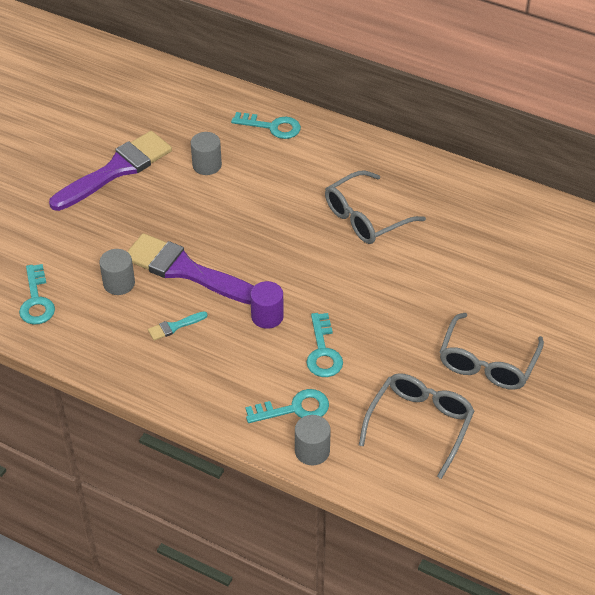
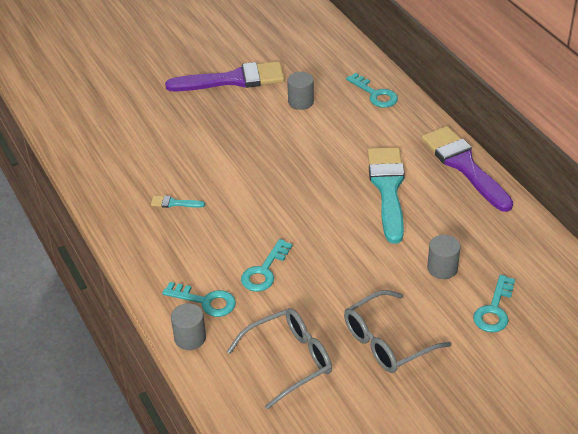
camera: 35 degrees right, 5 degrees down
turquoise key [19,264,55,325] -> turquoise key moved to [473,275,515,333]
grey cylinder [100,249,135,295] -> grey cylinder moved to [427,235,460,279]
purple brush [127,233,254,305] -> purple brush moved to [421,126,513,212]
purple cylinder [250,281,284,329] -> none
grey glasses [325,170,426,244] -> turquoise brush [368,147,405,244]

